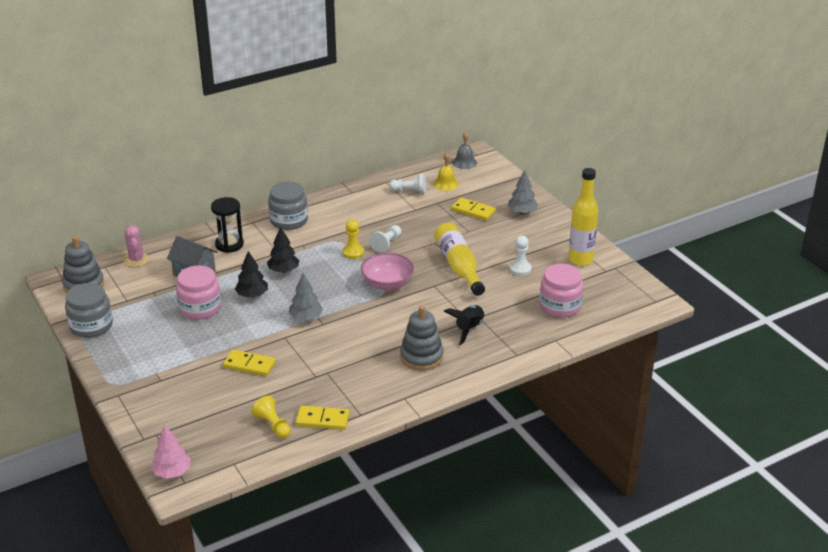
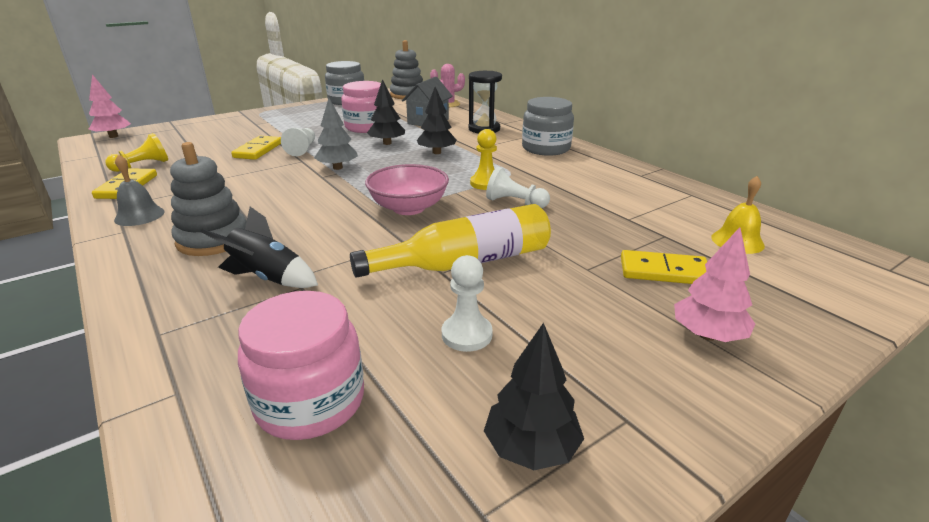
camera: 85 degrees right, 5 degrees down
white pawn [389,173,426,194] -> white pawn moved to [281,128,315,156]
yellow domino [451,197,496,221] -> yellow domino turned 75 degrees clockwise [621,250,707,284]
grey bell [452,132,477,169] -> grey bell moved to [114,154,165,226]
grey tree [508,170,538,214] -> pink tree [674,227,755,342]
yellow bottle [568,168,598,266] -> black tree [484,323,584,470]

